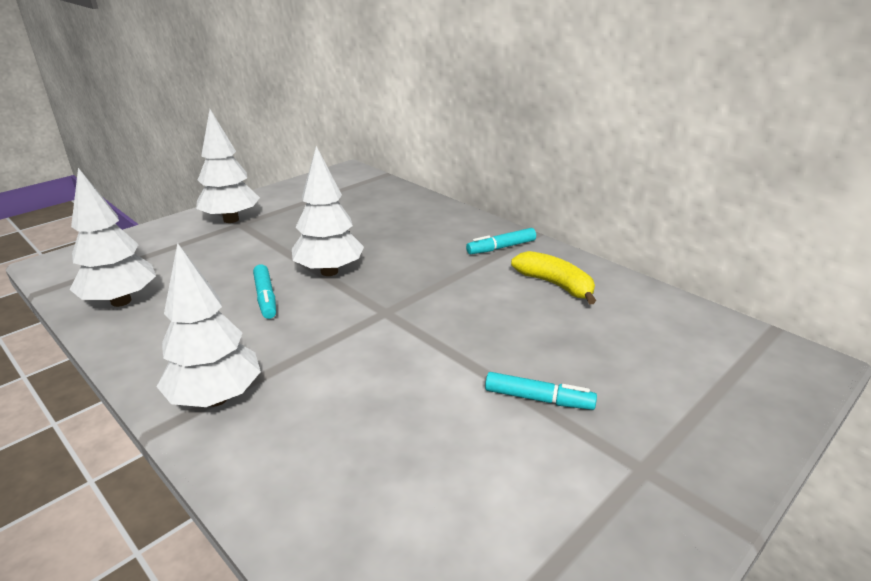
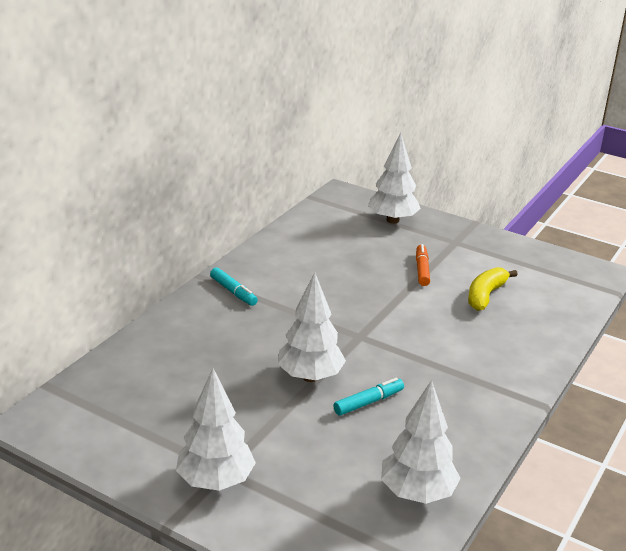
camera: 105 degrees left, 0 degrees up
white tree [157,243,261,407] -> white tree moved to [368,132,421,224]
turquoise marker [485,372,597,410] -> orange marker [416,244,430,286]
yellow banana [511,251,596,304] -> yellow banana moved to [468,267,518,311]

